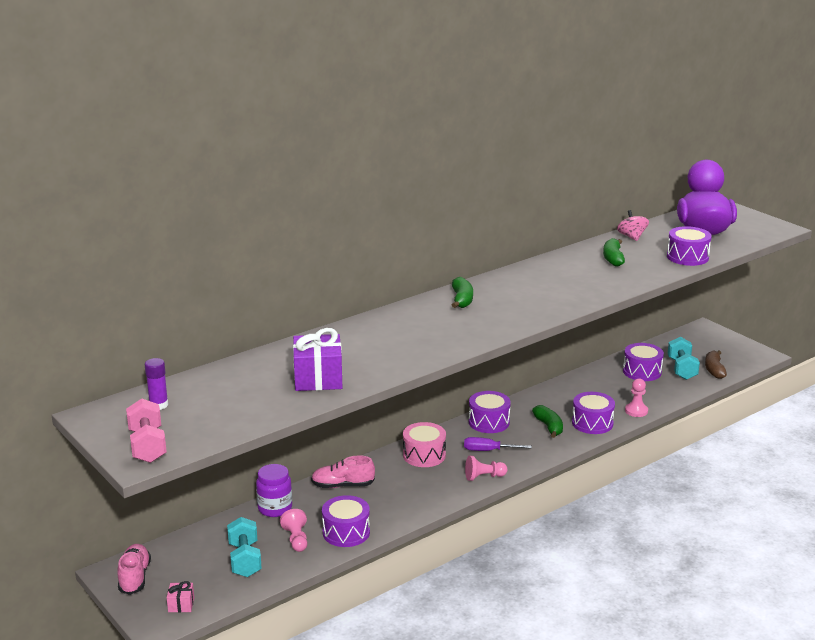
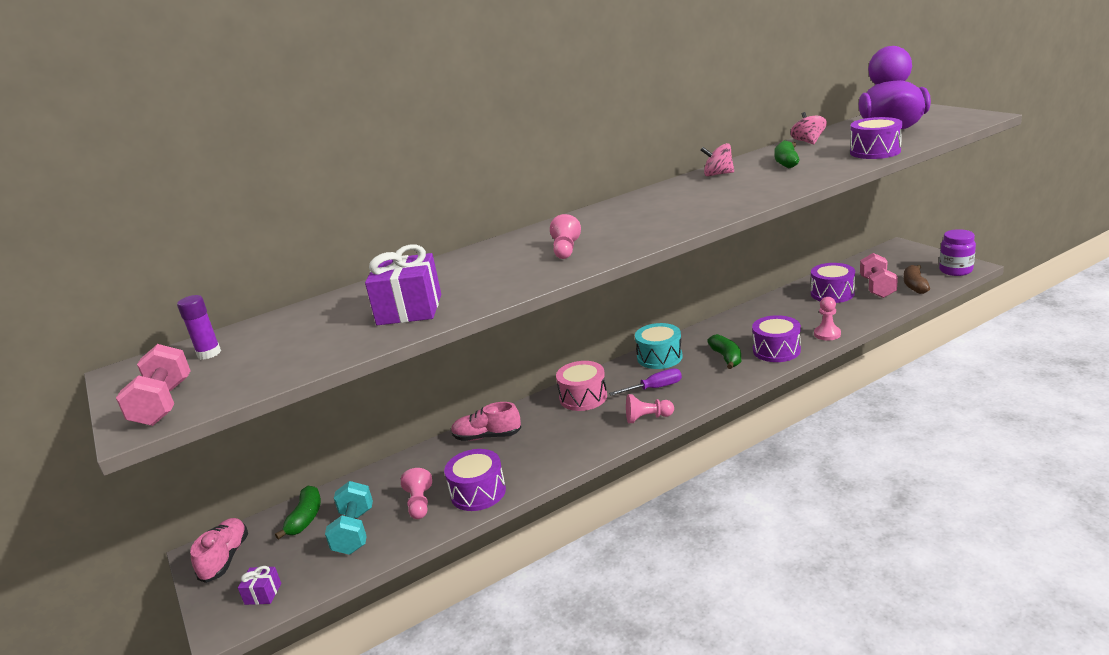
camera: 10 degrees right, 0 degrees up
pink gift [167,581,194,612] -> purple gift [238,566,281,605]
purple jar [256,464,292,517] -> purple jar moved to [939,229,976,276]
green banana [452,277,473,308] -> green banana moved to [275,486,321,540]
purple screwdriver [464,437,532,451] -> purple screwdriver turned 150 degrees clockwise [609,368,682,396]
purple drum [469,391,511,433] -> turquoise drum [635,323,683,369]
turquoise dumbbell [668,337,700,380] -> pink dumbbell [860,253,898,298]
none -> pink pawn [550,214,581,259]
none -> pink spinning top [701,143,734,177]

